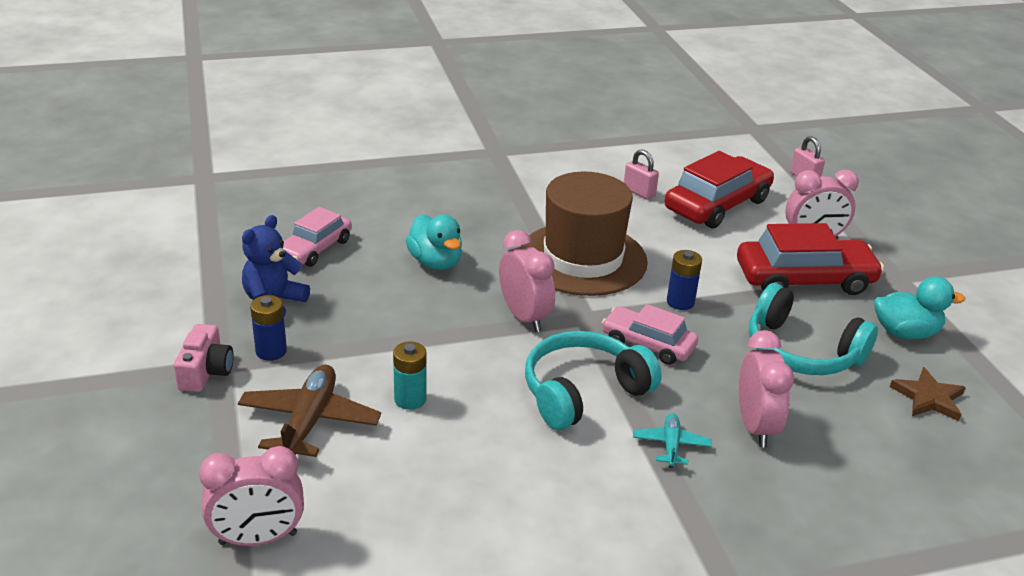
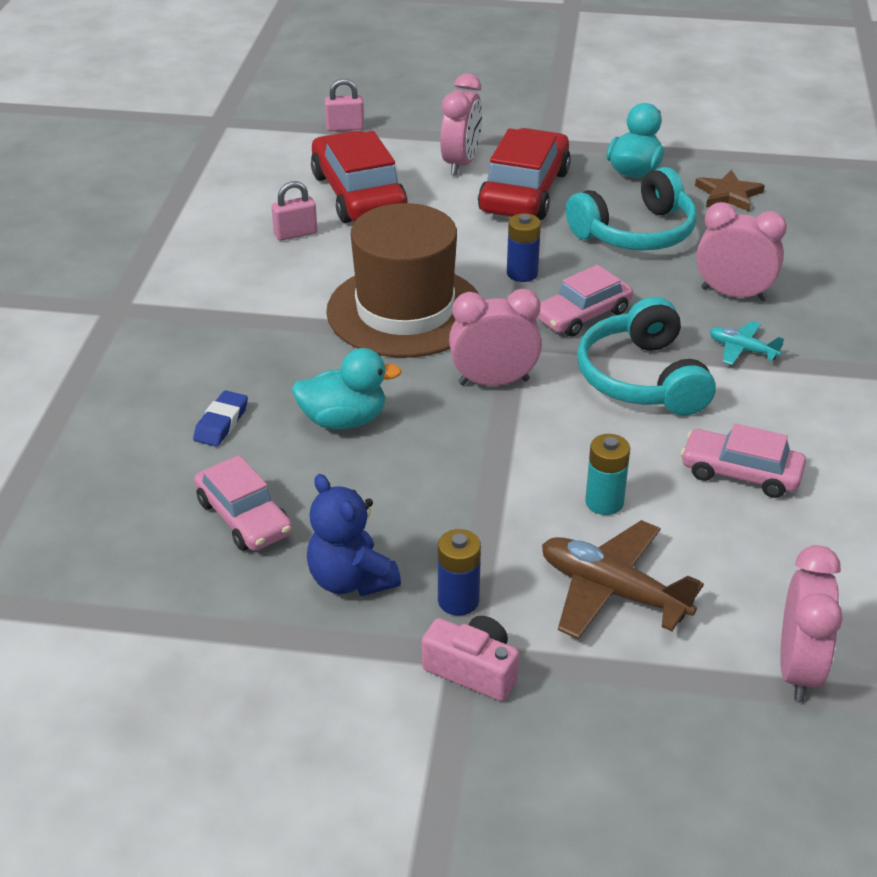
camera: 65 degrees left, 5 degrees up
none -> blue eraser [193,391,248,447]
none -> pink car [681,423,806,498]

